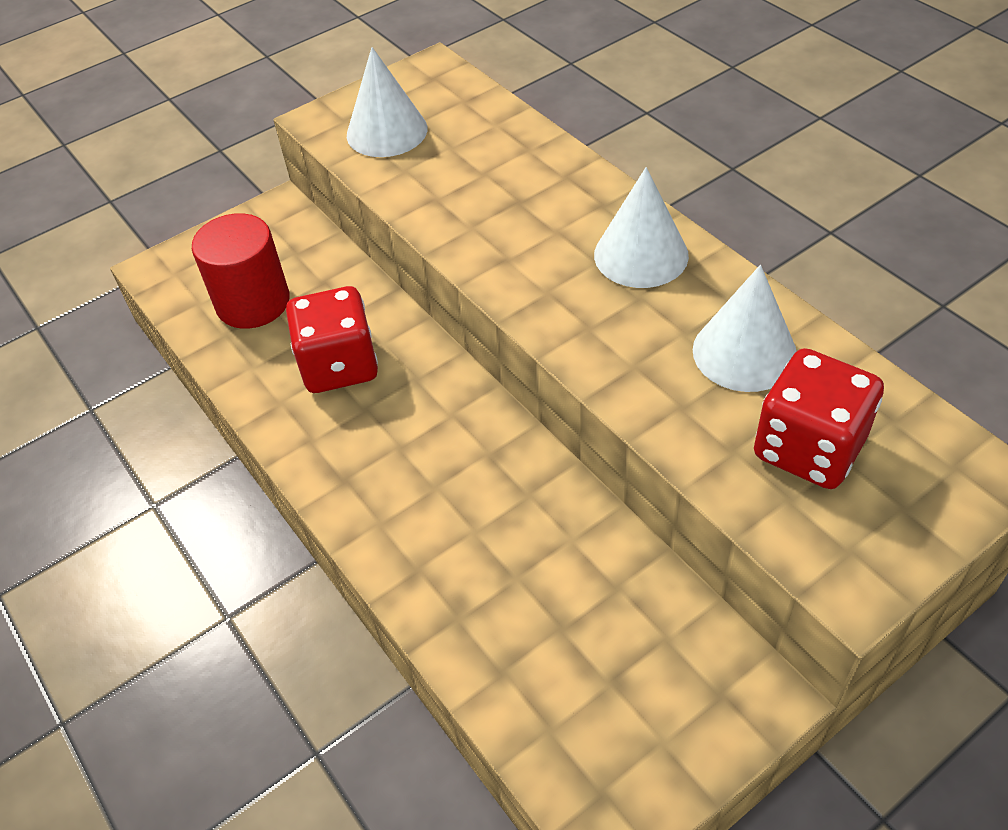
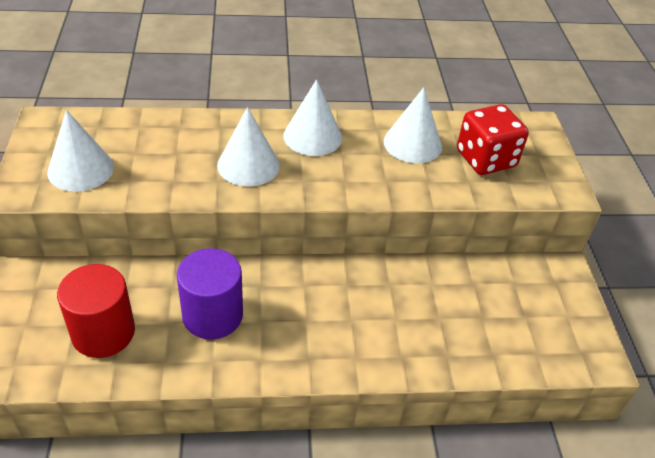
camera: 65 degrees left, 5 degrees down
red dice [286,286,378,393] -> purple cylinder [177,248,243,339]
none -> white cone [217,107,280,187]

